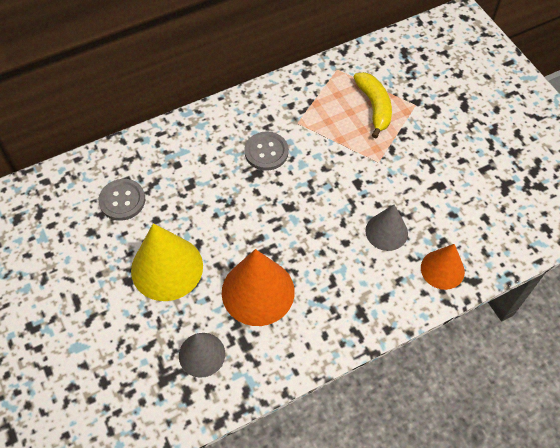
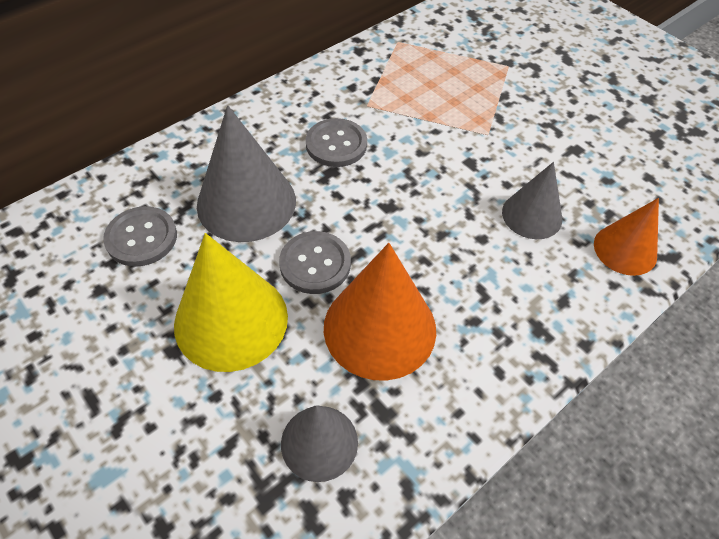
camera: 15 degrees left, 5 degrees down
yellow banana [354,72,392,139] -> none
none -> grey cone [197,105,296,242]
none -> grey button [279,231,351,294]

